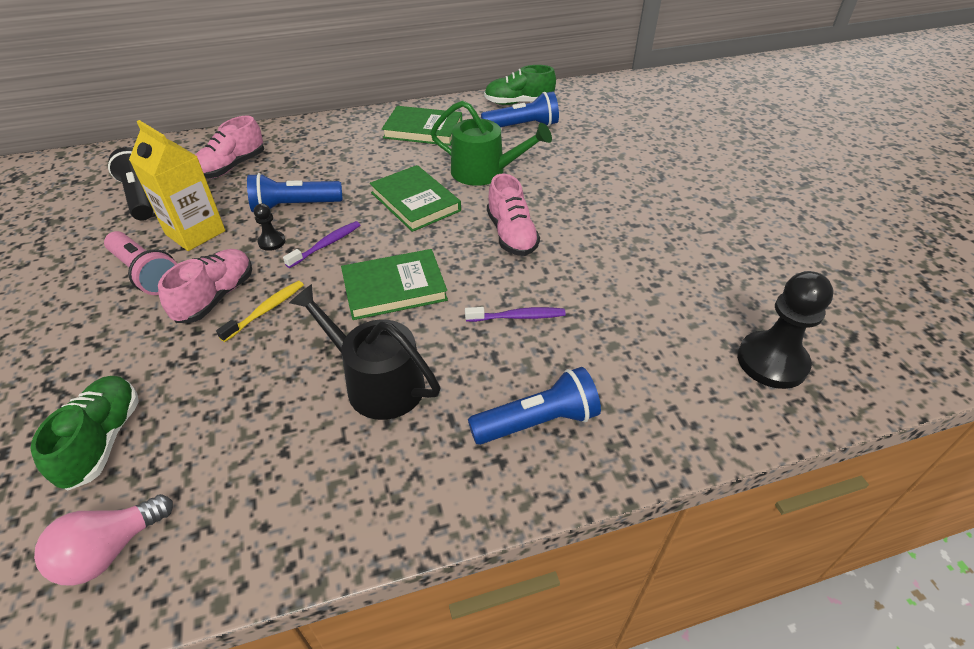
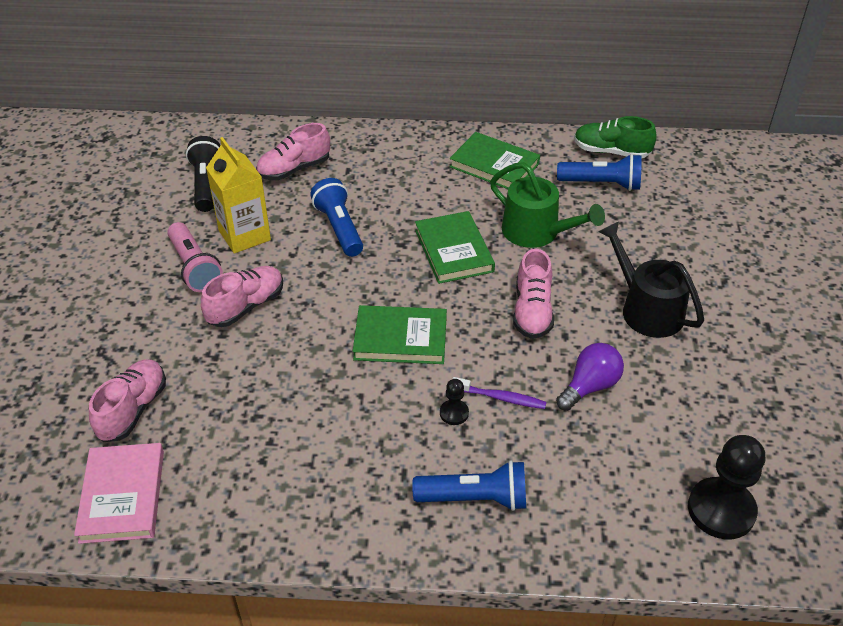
camera: 20 degrees right, 0 degrees up
green shoe [30,376,139,490] -> pink shoe [89,359,166,442]
pink light bulb [34,494,173,586] -> pink book [74,443,164,544]
yellow toothbrush [216,281,304,342] -> none
blue flashlight [247,173,343,212] -> blue flashlight turned 60 degrees clockwise [310,178,363,257]
black pawn [254,204,286,251] -> black pawn moved to [440,379,469,425]
purple toothbrush [283,221,360,268] -> none
black watering can [289,284,440,420] -> black watering can moved to [598,222,704,338]
none -> purple light bulb [556,343,624,411]

